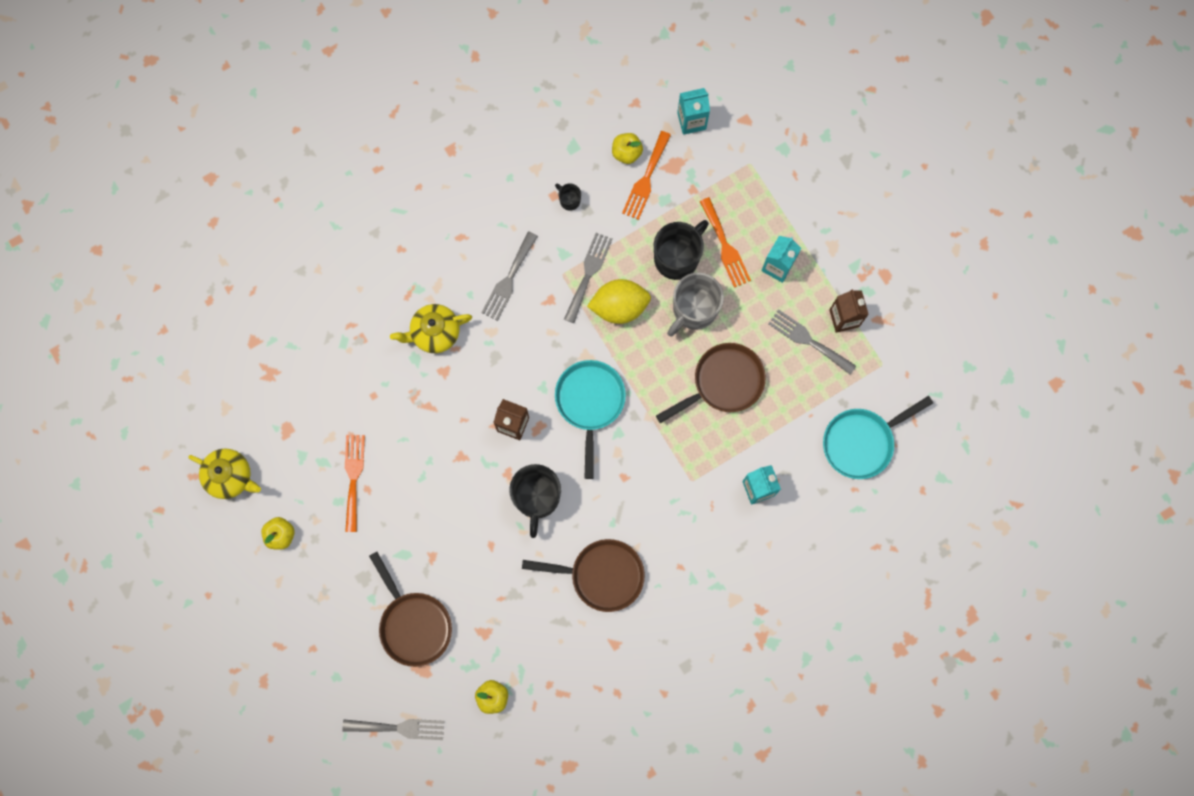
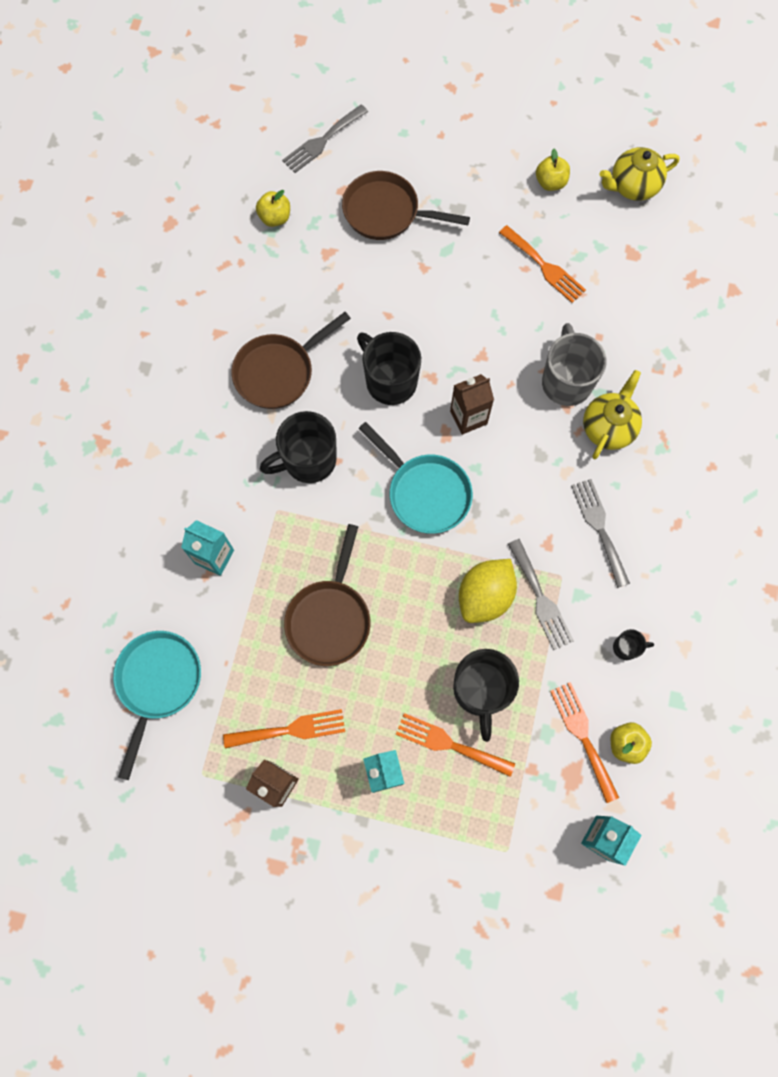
camera: 135 degrees right, 5 degrees down
grey mug [667,272,724,336] -> grey mug moved to [542,323,607,406]
grey fork [768,309,856,375] -> orange fork [223,709,345,748]
none -> black mug [260,411,337,483]

